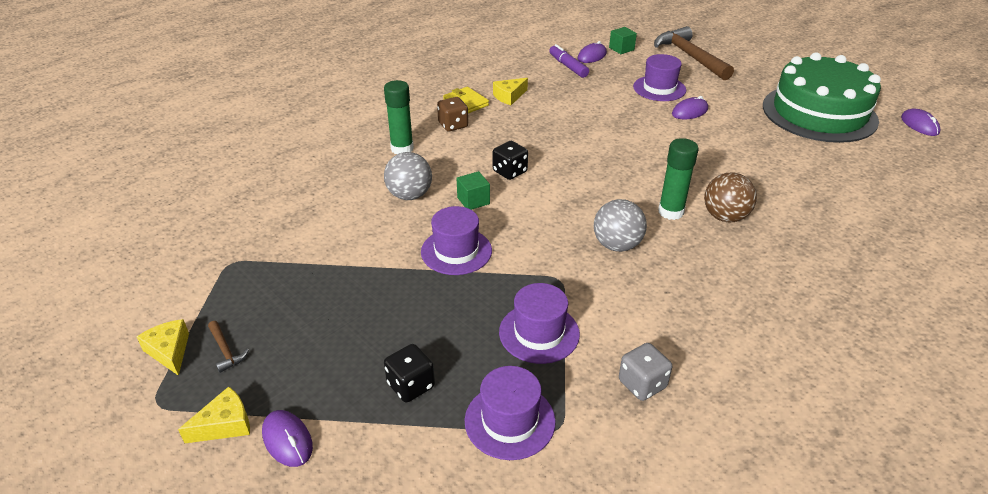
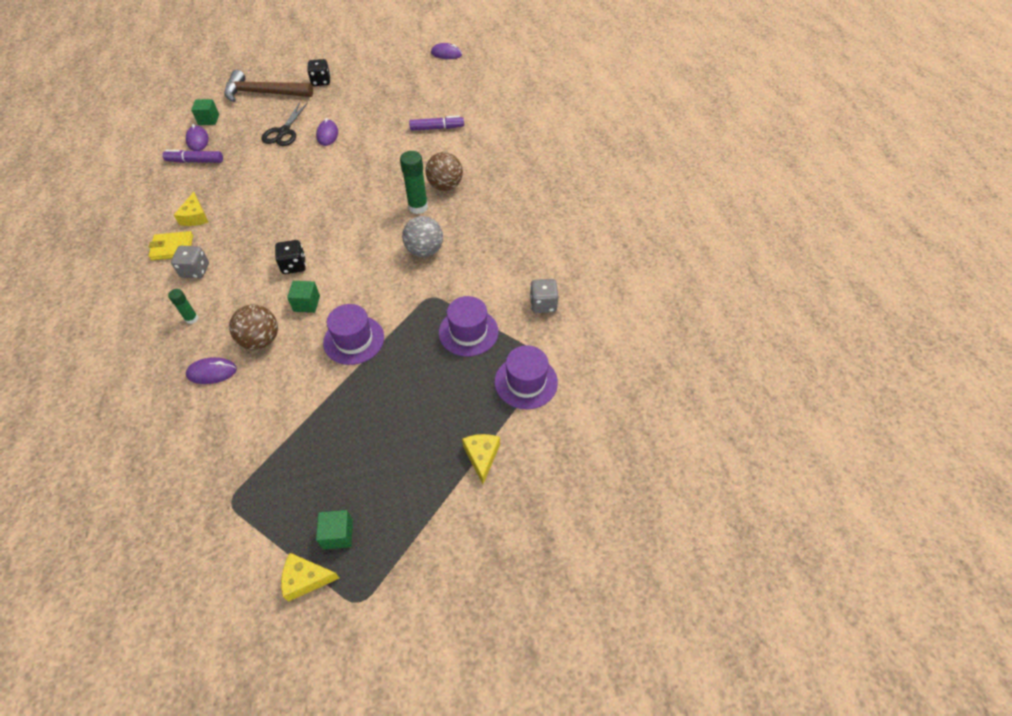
camera: 60 degrees left, 15 degrees up
yellow cheese [178,386,250,443] -> yellow cheese moved to [462,434,500,484]
brown hammer [208,321,249,373] -> green cube [316,510,353,550]
purple mouse [262,410,313,467] -> purple mouse moved to [186,357,237,384]
green glue stick [384,80,414,154] -> green glue stick [168,289,198,324], size x0.56
grey ball [384,152,432,200] -> brown ball [229,305,278,350]
black dice [384,344,435,402] -> black dice moved to [307,59,330,86]
brown dice [437,97,468,131] -> grey dice [171,246,209,279]
purple hat [633,54,686,101] -> black scissors [262,102,308,146]
green cake [763,52,881,143] -> none
none -> purple marker [409,115,464,131]

